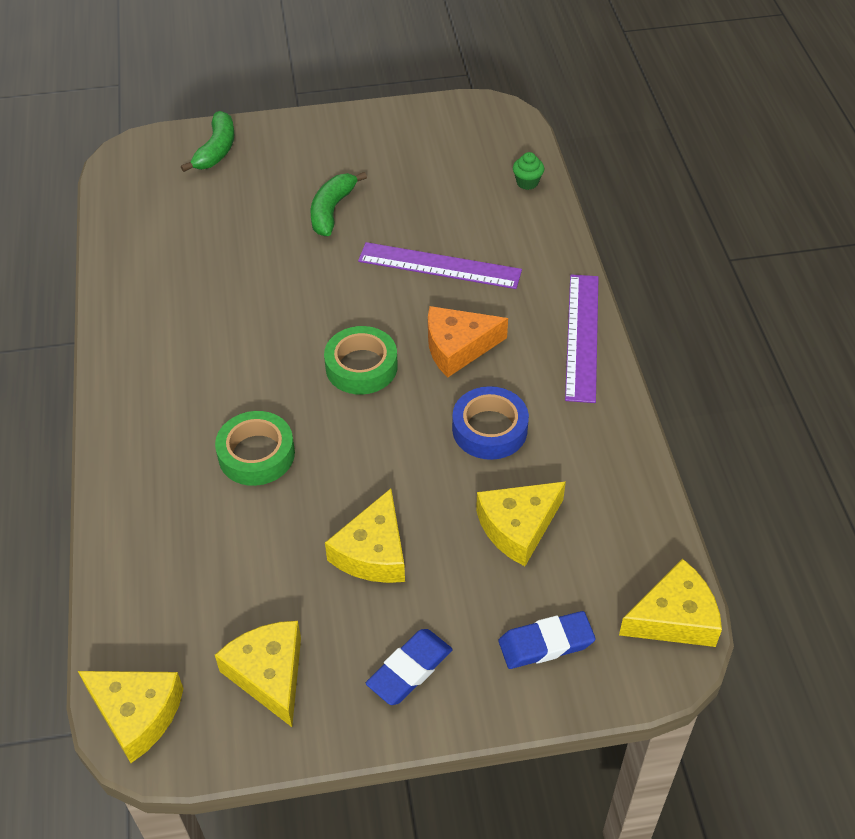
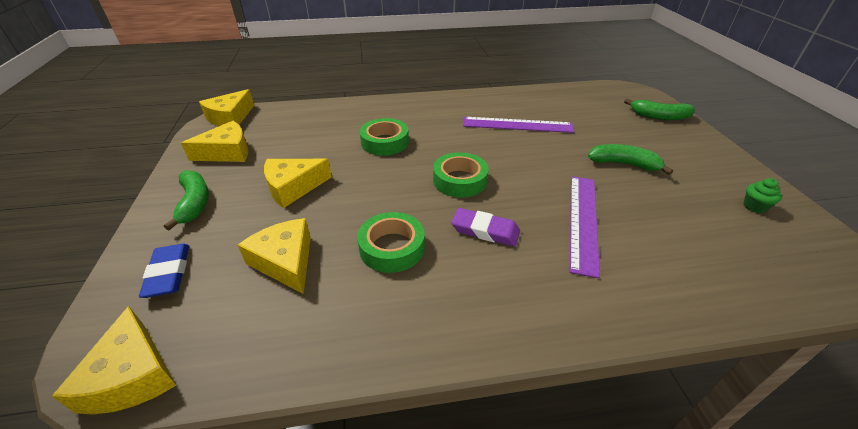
camera: 90 degrees right, 10 degrees down
yellow cheese [325,488,405,583] -> yellow cheese turned 45 degrees counterclockwise [264,159,332,208]
blue eraser [366,629,453,705] -> green banana [164,170,209,230]
orange cheese [428,306,508,377] -> purple eraser [451,208,520,246]
blue tape [452,386,529,460] -> green tape [357,212,425,273]
green cupcake [513,152,544,190] -> green cupcake moved to [743,178,782,213]
purple ruler [565,274,599,403] -> purple ruler moved to [463,117,574,133]

